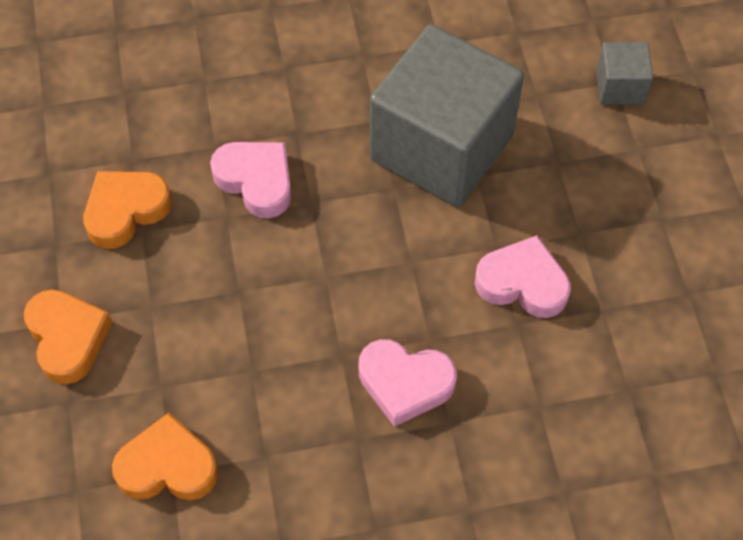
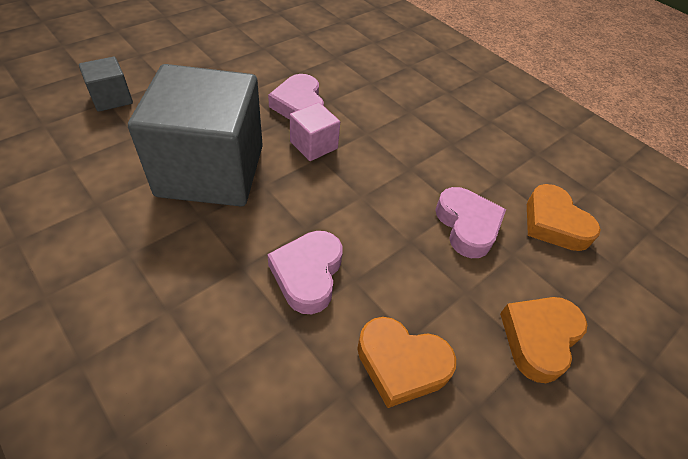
camera: 125 degrees left, 10 degrees down
pink heart [359,339,457,427] -> pink heart moved to [435,187,506,258]
none -> pink cube [290,102,340,161]

